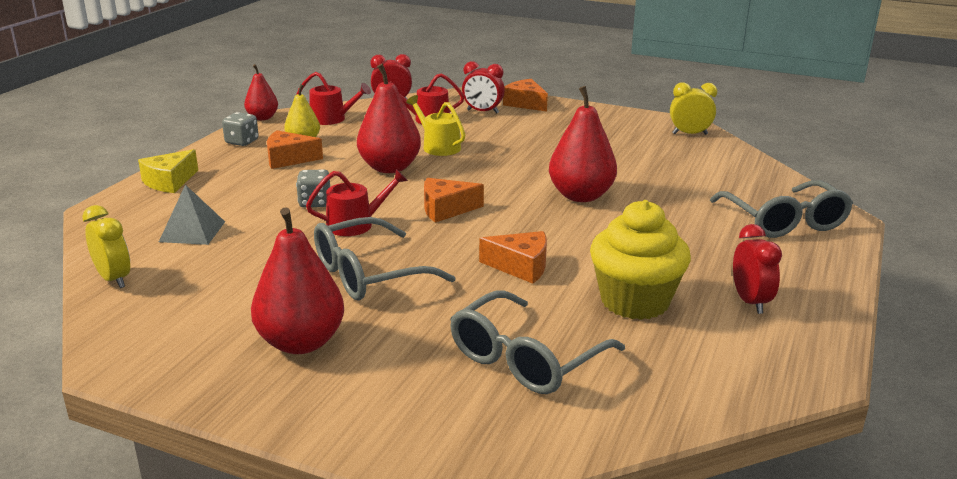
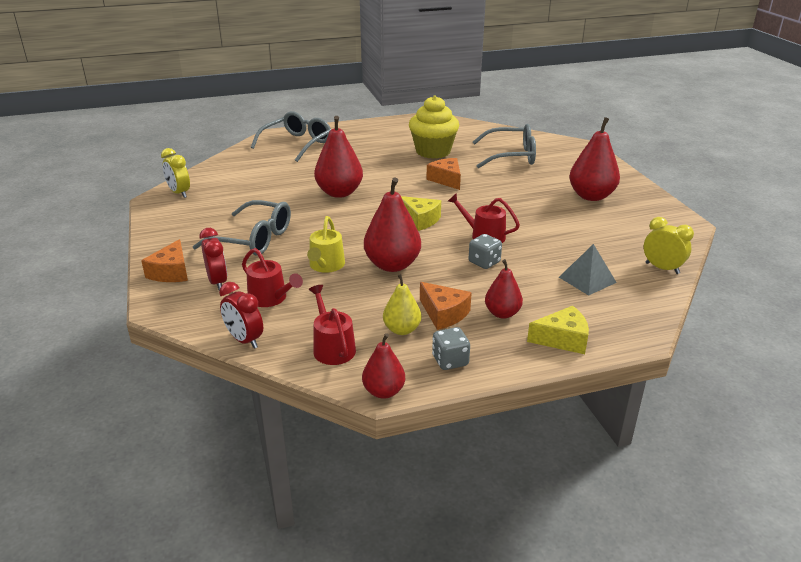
camera: 130 degrees left, 5 degrees up
yellow clock [82,205,130,288] -> yellow clock turned 120 degrees clockwise [644,217,694,274]
grey glasses [314,217,456,300] -> grey glasses moved to [193,200,291,256]
orange cheese [424,178,484,223] -> yellow cheese [401,196,441,231]
red clock [733,224,782,314] -> none
none -> red pear [485,259,523,319]

